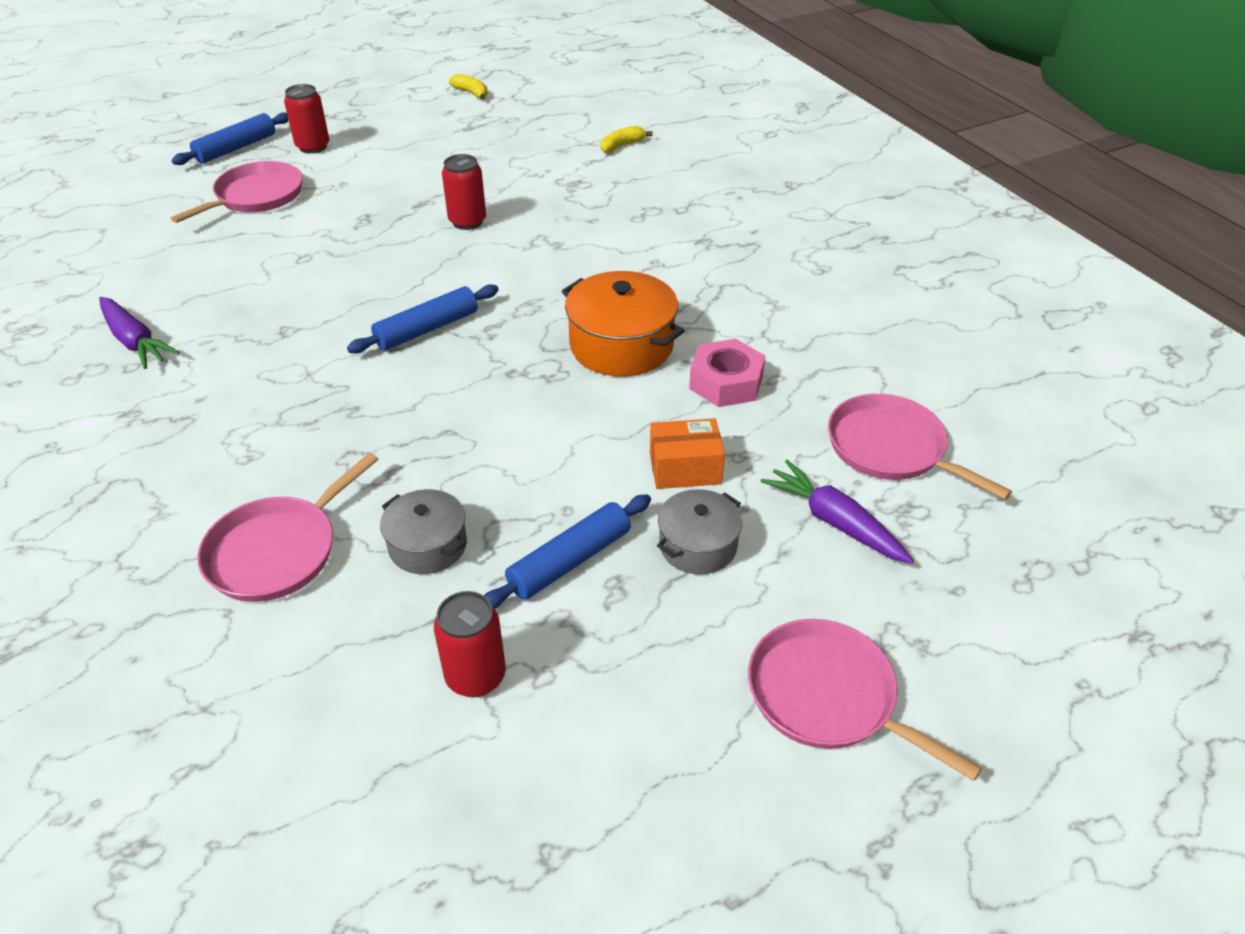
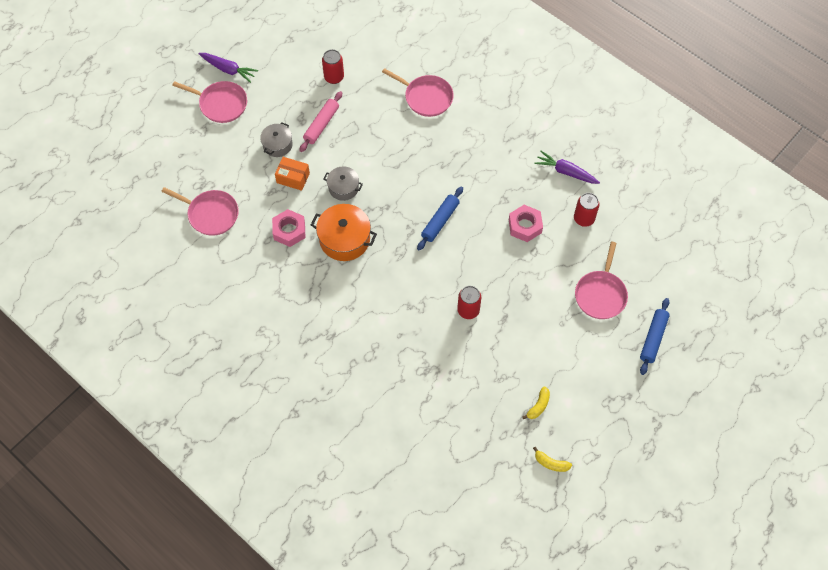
camera: 160 degrees right, 20 degrees up
pink pan [197,452,378,602] -> pink pan turned 105 degrees clockwise [382,68,454,117]
red can [284,84,329,154] -> red can moved to [574,193,599,227]
grey pot [380,489,467,574] -> grey pot moved to [324,166,363,201]
blue rolling pin [484,494,651,609] -> pink rolling pin [299,91,342,152]
yellow banana [601,126,652,153] -> yellow banana moved to [522,386,550,419]
orange box [650,418,725,489] -> orange box turned 45 degrees clockwise [275,157,310,191]
purple carrot [761,460,914,564] -> purple carrot moved to [198,53,258,83]
none -> pink nut [509,205,543,242]

